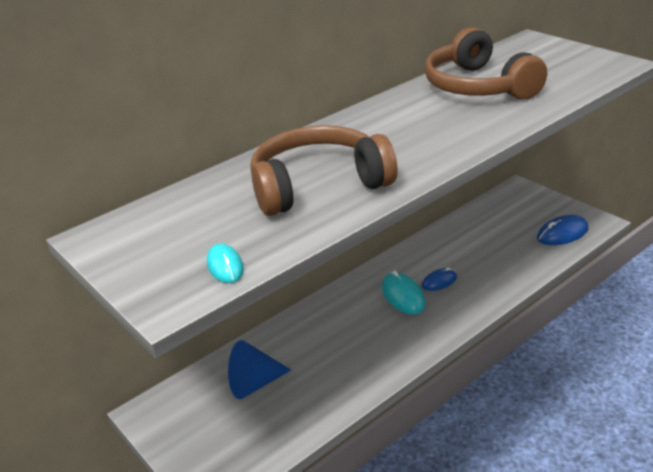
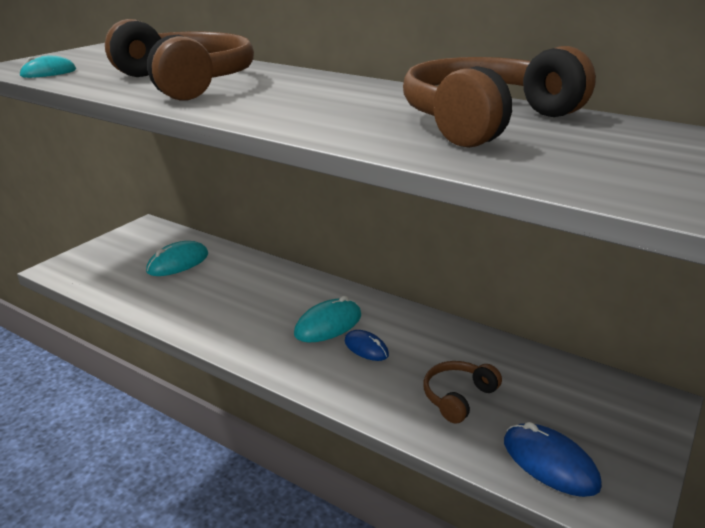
camera: 70 degrees right, 5 degrees down
blue cone [228,340,291,399] -> turquoise mouse [146,241,208,276]
none -> brown headphones [423,361,502,424]

